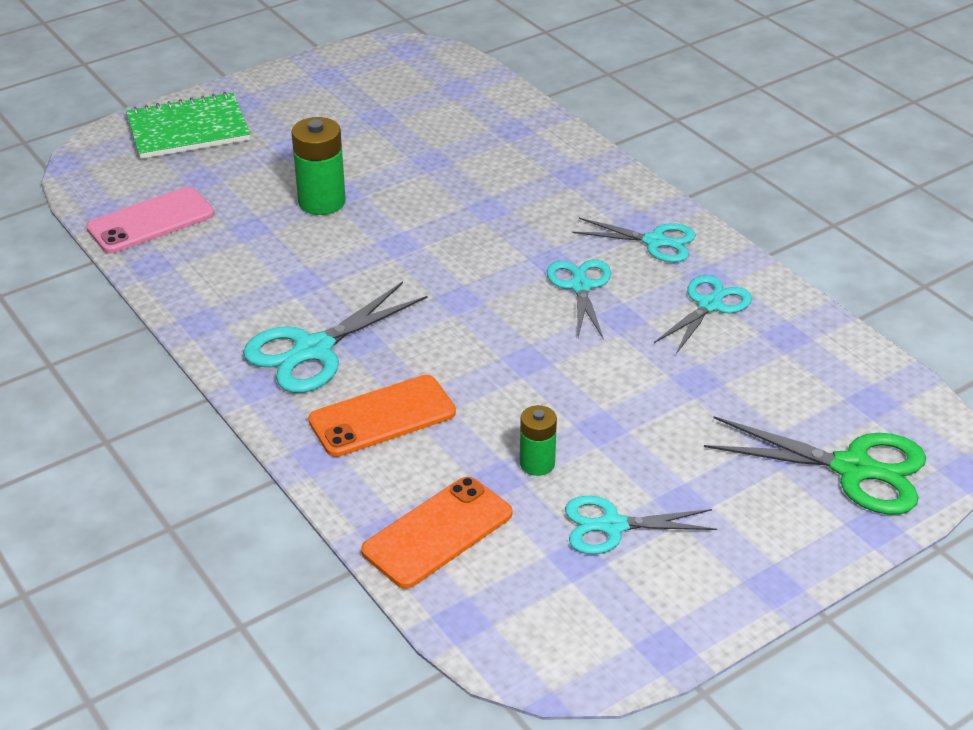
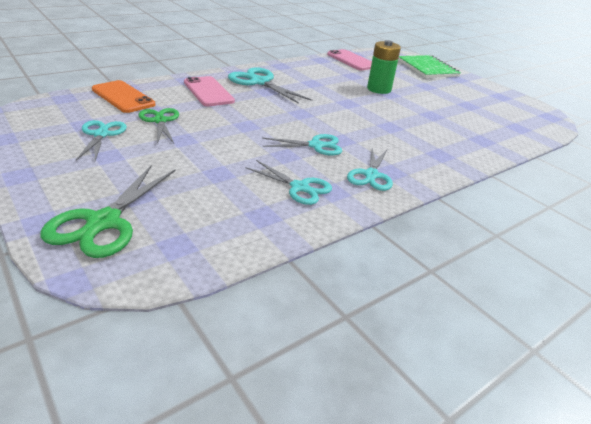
camera: 85 degrees right, 5 degrees down
orange phone [308,375,456,457] -> pink phone [184,76,235,106]
green battery [520,405,557,476] -> green scissors [139,108,179,144]

